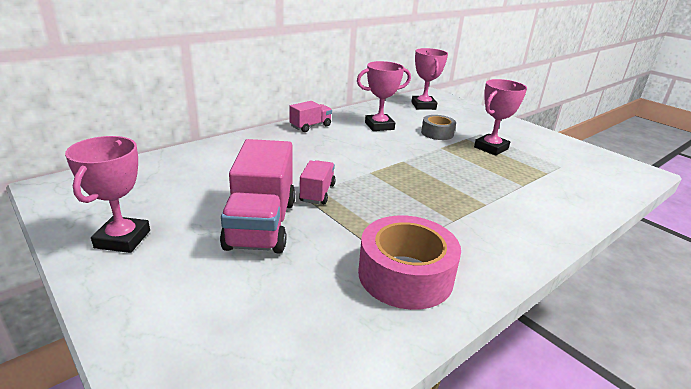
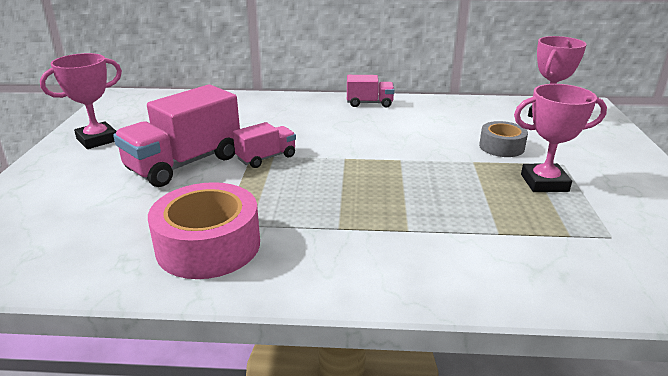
camera: 45 degrees right, 0 degrees up
pink trophy [357,61,411,131] -> none

